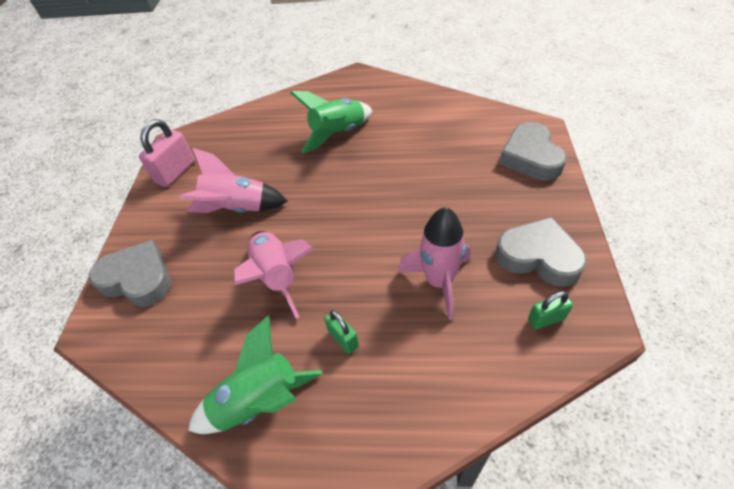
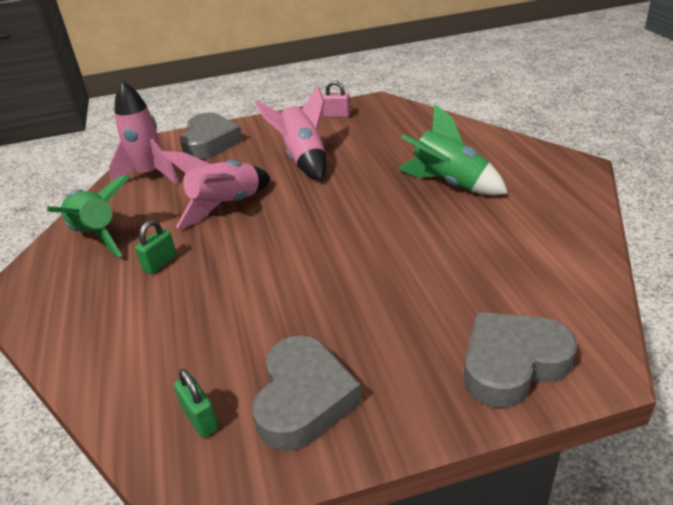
camera: 70 degrees right, 15 degrees down
pink padlock [139,119,195,187] -> pink padlock [322,81,351,118], size x0.59
pink rocket [398,207,471,320] -> pink rocket moved to [109,80,179,185]

